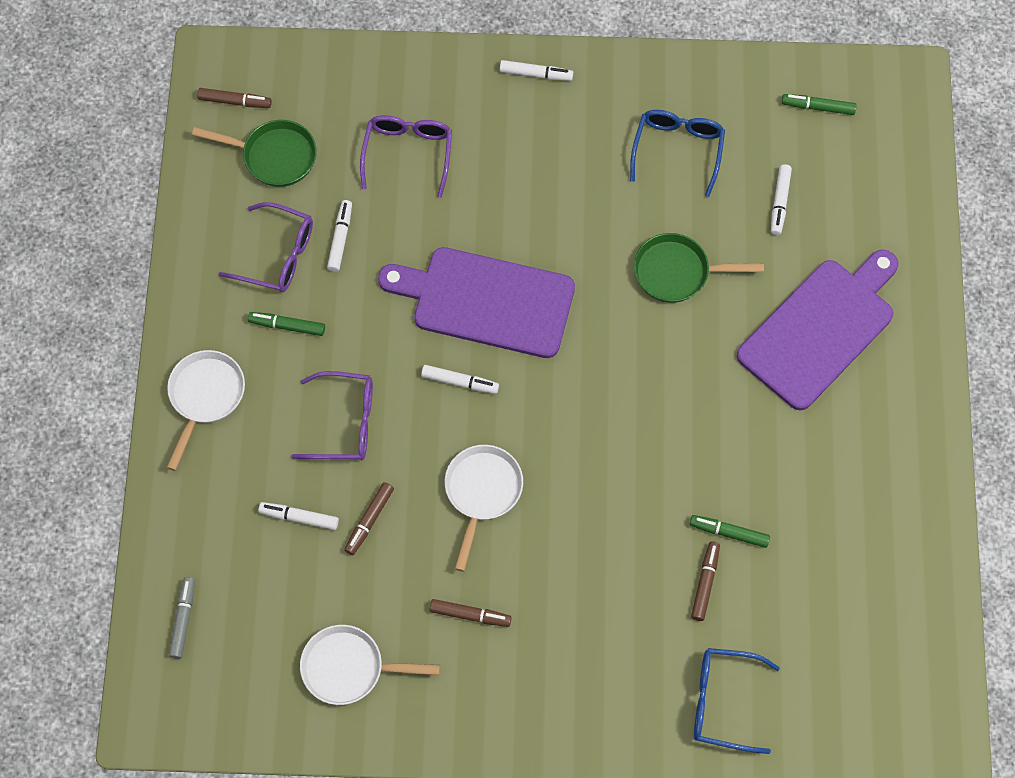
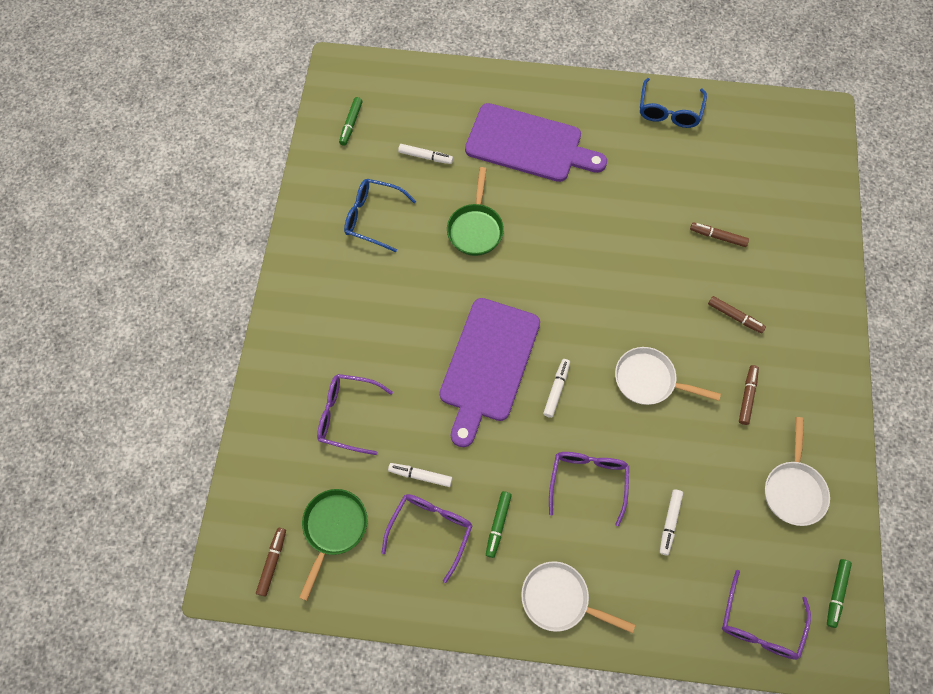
camera: 85 degrees left, 0 degrees up
grey marker [169,577,195,659] -> purple glasses [722,570,811,660]
brown marker [344,482,394,555] -> brown marker moved to [708,296,766,333]
white marker [500,60,573,81] -> none
green marker [690,515,770,548] -> green marker moved to [827,559,852,628]
blue glasses [694,648,780,754] -> blue glasses moved to [640,78,707,128]
purple cutting board [737,250,899,410] -> purple cutting board turned 150 degrees clockwise [465,103,607,182]

